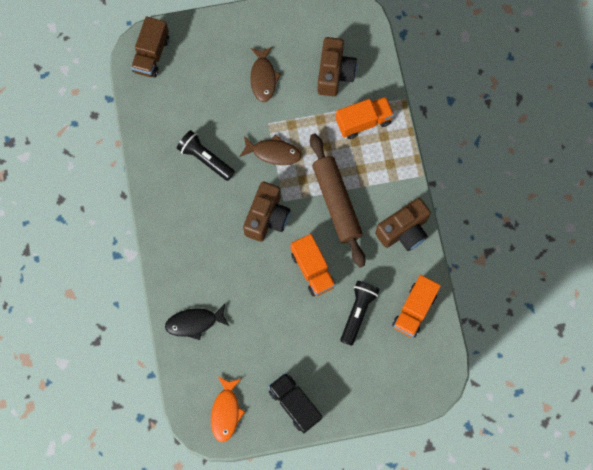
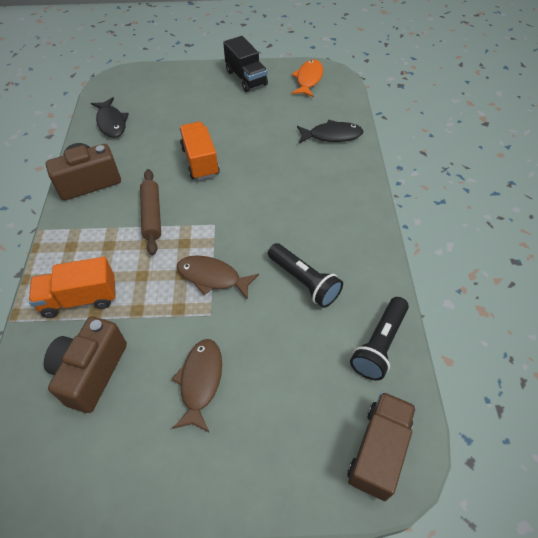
camera: 170 degrees left, 20 degrees down
brown camera [243,181,290,242] -> none
brown rolling pin [310,134,366,267] -> brown rolling pin [140,169,161,255], size x0.64
black flashlight [340,281,380,346] -> black flashlight moved to [350,297,409,381]
orange truck [392,275,441,337] -> black fish [91,97,129,138]

